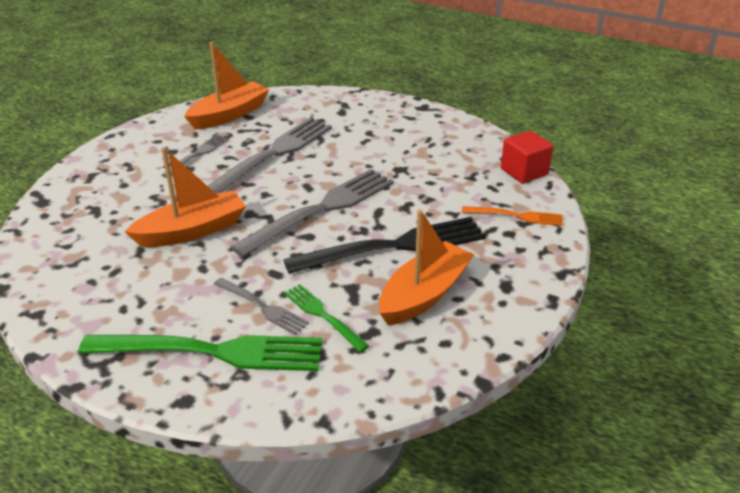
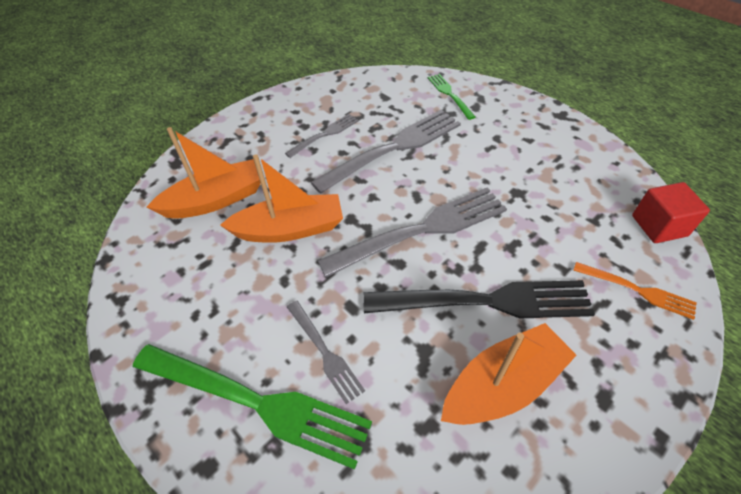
camera: 20 degrees right, 15 degrees up
orange boat [184,42,270,130] -> orange boat moved to [147,127,261,219]
green fork [284,284,369,352] -> green fork moved to [428,74,475,120]

